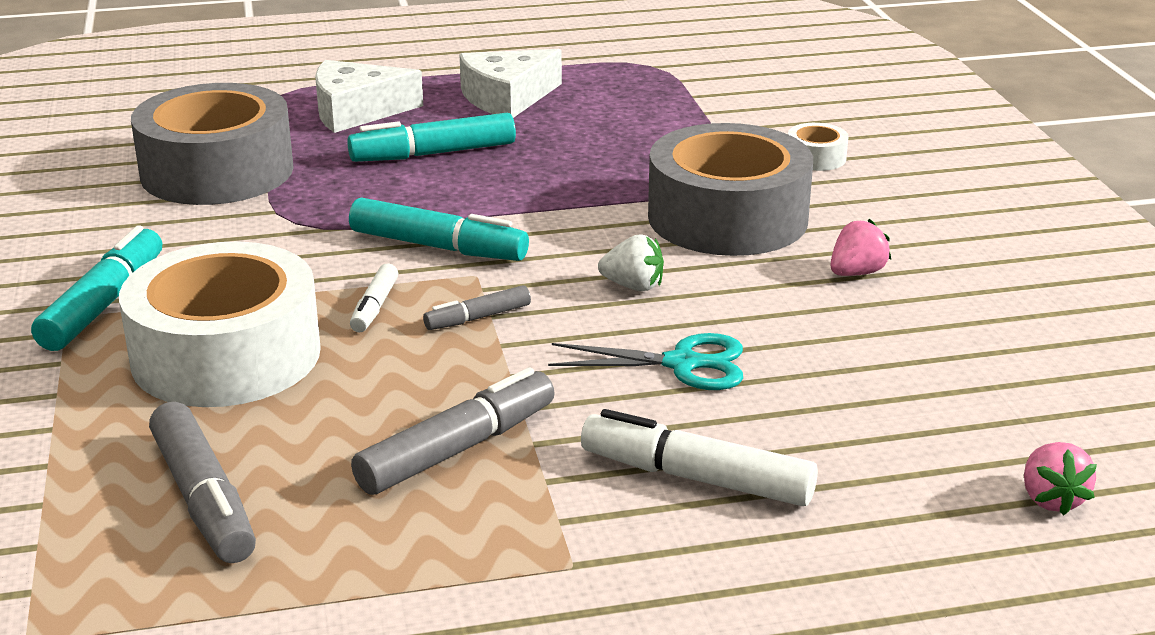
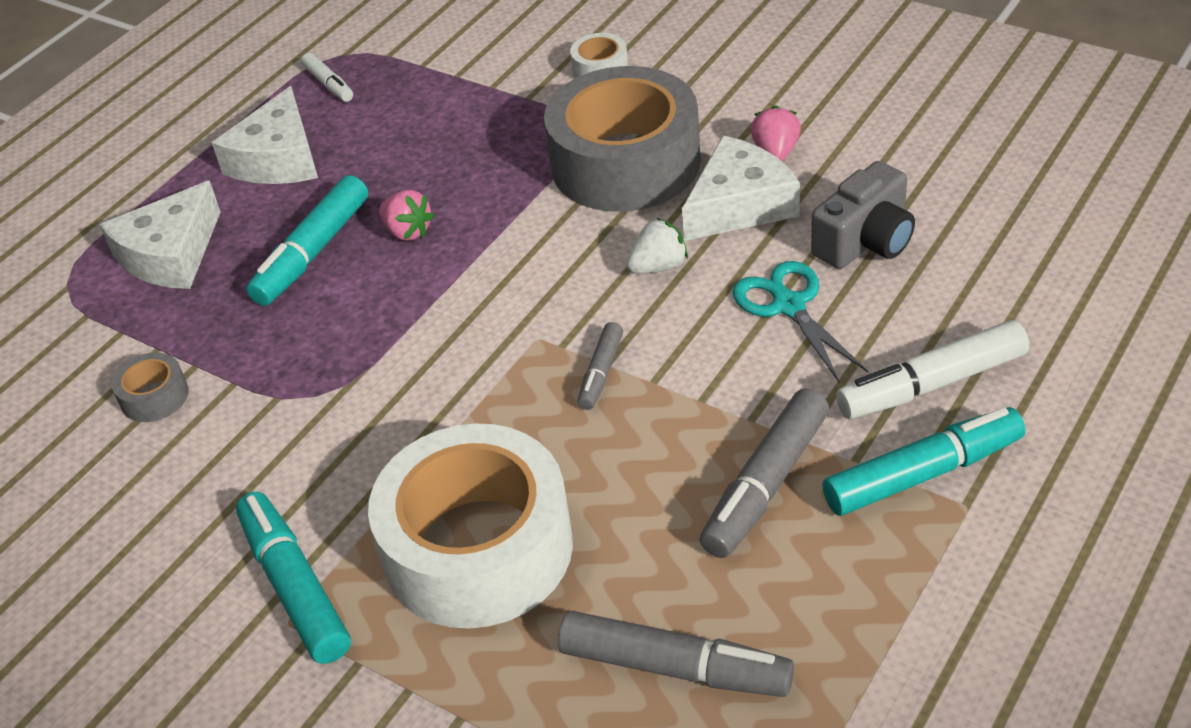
camera: 40 degrees left, 15 degrees up
grey tape [131,83,294,205] -> grey tape [112,352,189,422], size x0.40
turquoise marker [349,197,529,261] -> turquoise marker moved to [822,407,1025,516]
white marker [350,263,398,332] -> white marker moved to [301,53,353,102]
grey marker [351,367,555,495] -> grey marker turned 150 degrees counterclockwise [700,389,829,558]
turquoise scissors [548,333,743,390] -> turquoise scissors turned 75 degrees counterclockwise [733,261,868,383]
pink strawberry [1024,442,1097,516] -> pink strawberry moved to [379,190,435,241]
none -> white cheese [682,136,800,241]
none -> grey camera [811,161,915,269]

